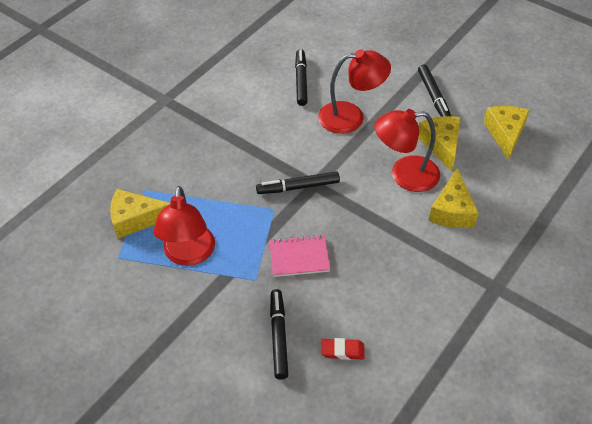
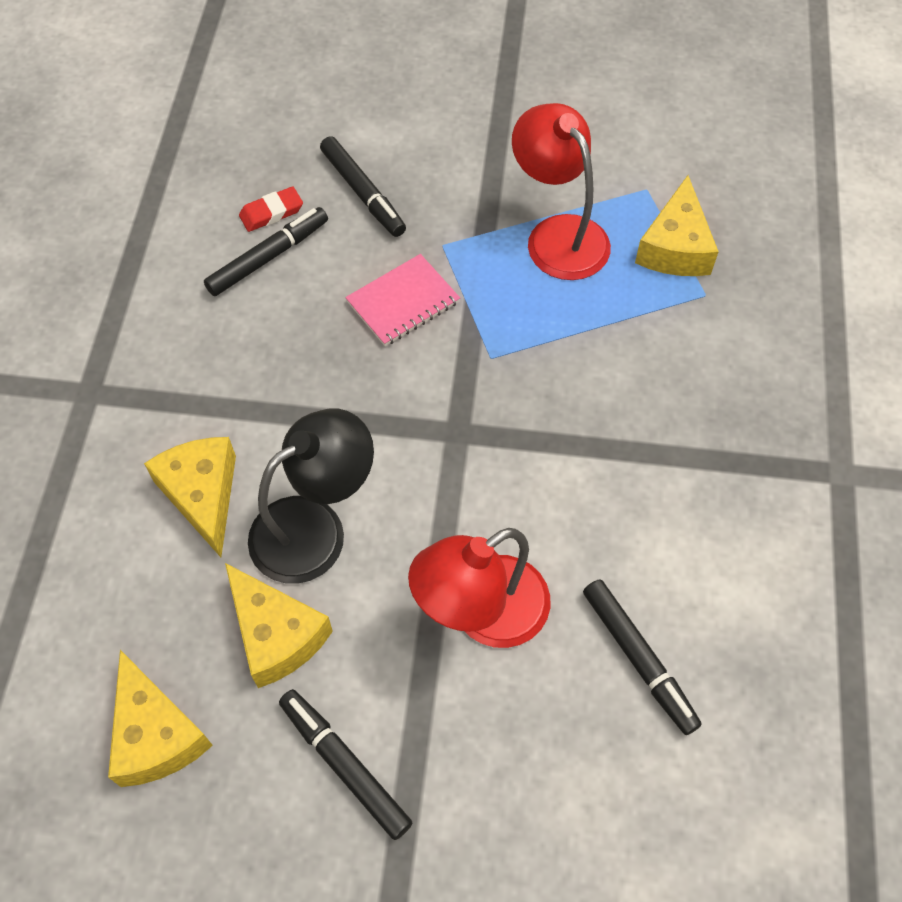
camera: 150 degrees right, 10 degrees up
yellow cheese [110,189,170,239] -> yellow cheese turned 135 degrees clockwise [635,175,719,276]
black marker [256,171,340,194] -> black marker moved to [204,207,328,296]
red lamp [374,109,440,192] -> black lamp [248,408,374,584]

